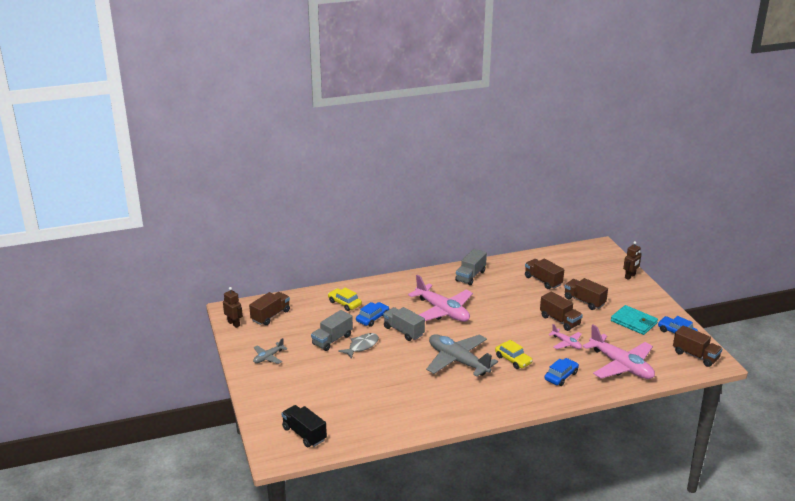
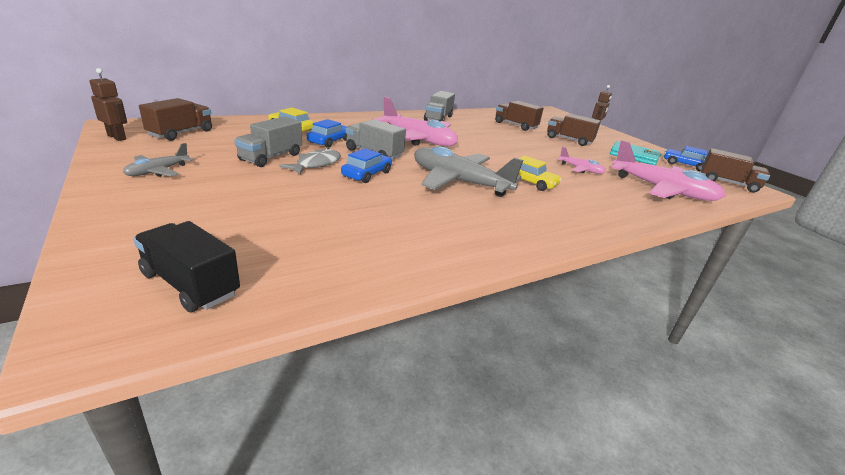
camera: 15 degrees left, 0 degrees up
brown truck [540,291,583,331] -> none
blue car [544,358,579,386] -> blue car moved to [341,148,392,183]

